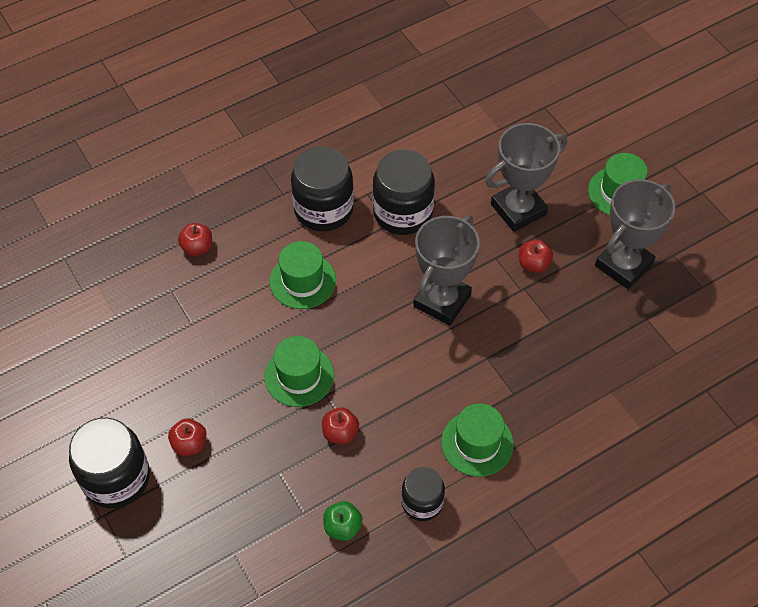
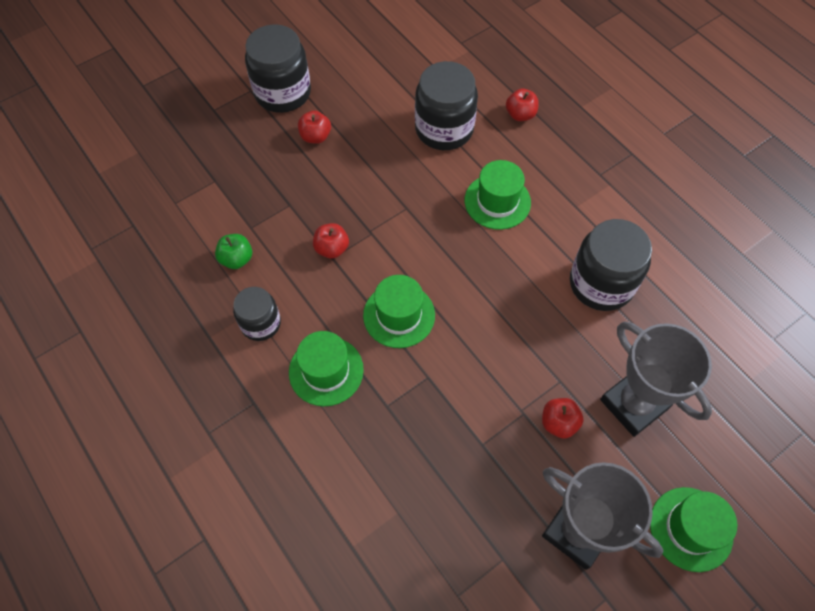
camera: 85 degrees right, 5 degrees up
green hat [264,336,334,407] -> green hat moved to [363,275,435,348]
black jar [291,146,354,231] -> black jar moved to [415,61,478,150]
grey trophy [413,215,480,325] -> none

